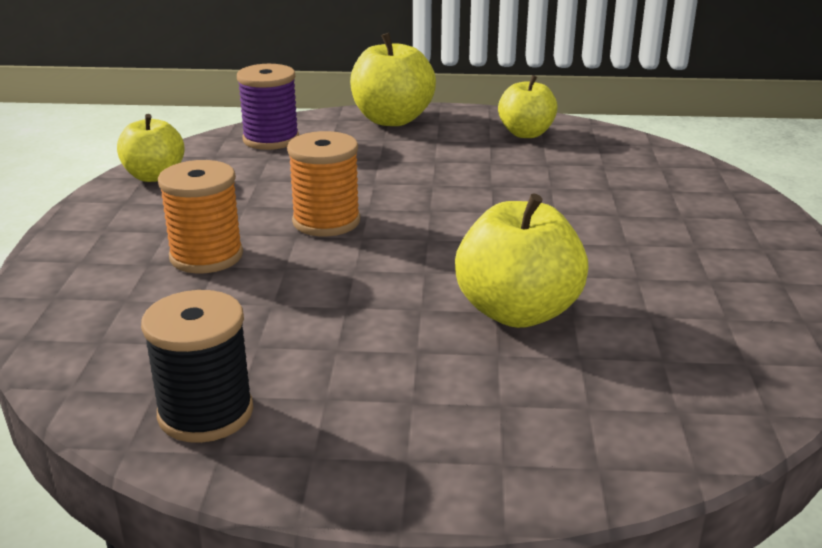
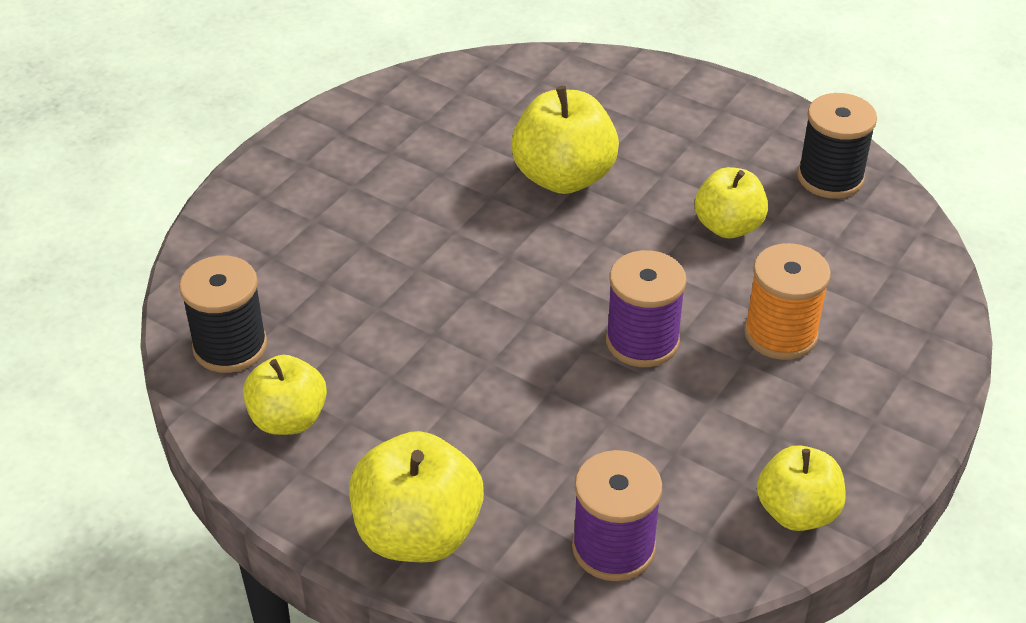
camera: 150 degrees left, 15 degrees up
orange spool [287,131,360,236] -> purple spool [606,250,687,367]
none -> black spool [179,256,267,373]
none -> yellow apple [695,167,768,238]

